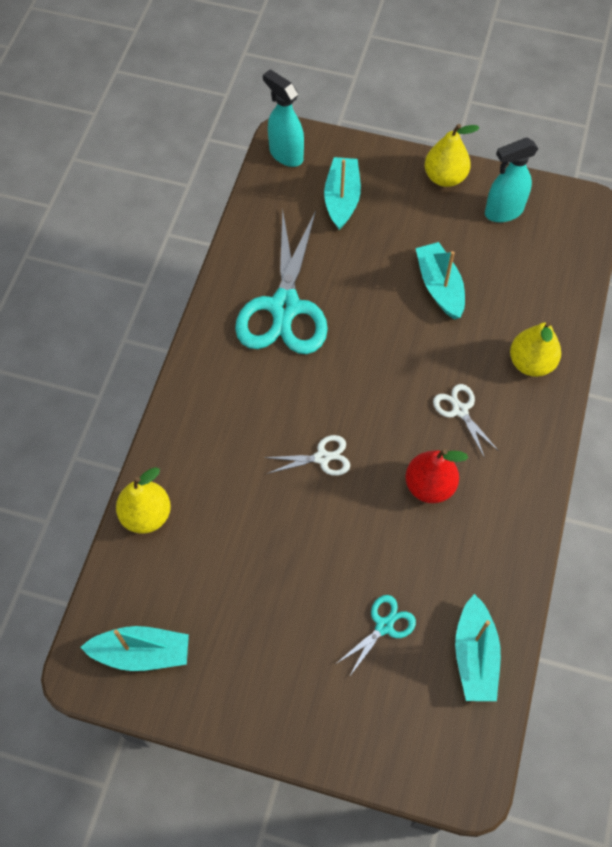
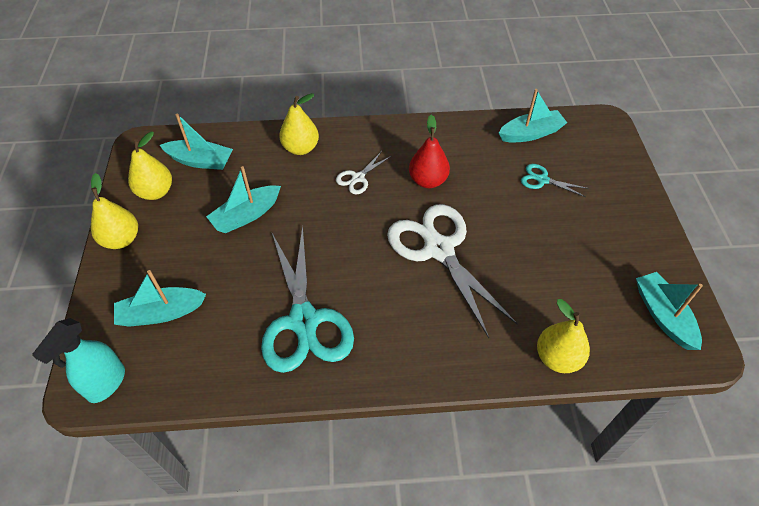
camera: 110 degrees left, 10 degrees down
turquoise scissors [235,210,328,354] -> turquoise scissors turned 90 degrees clockwise [261,226,354,373]
white scissors [264,435,350,476] -> white scissors [387,204,518,338], size x2.21
turquoise spray bottle [485,137,538,222] -> yellow pear [128,132,172,200]
none -> turquoise boat [160,114,233,170]

